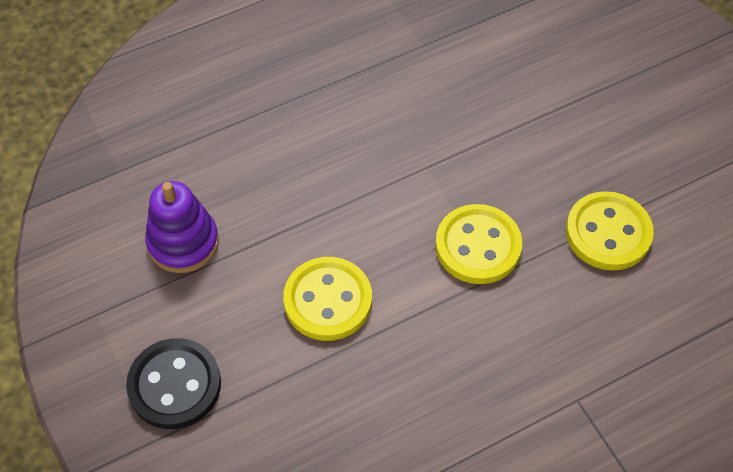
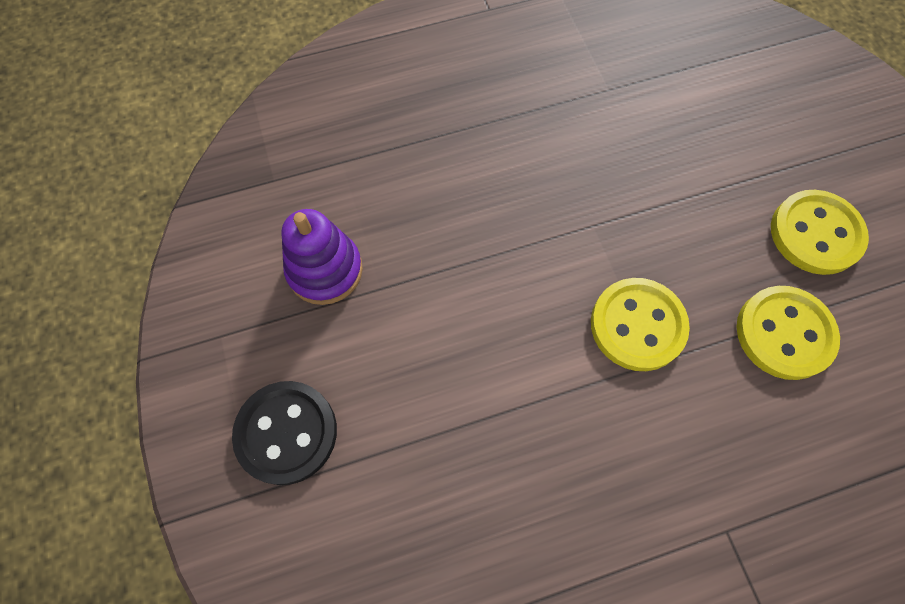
camera: 10 degrees right, 10 degrees up
yellow button [283,257,372,341] -> yellow button moved to [771,190,869,275]

